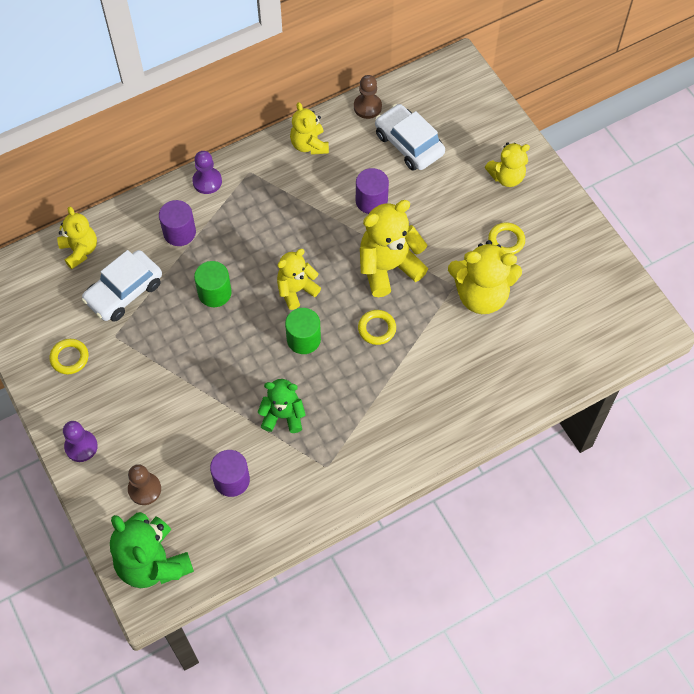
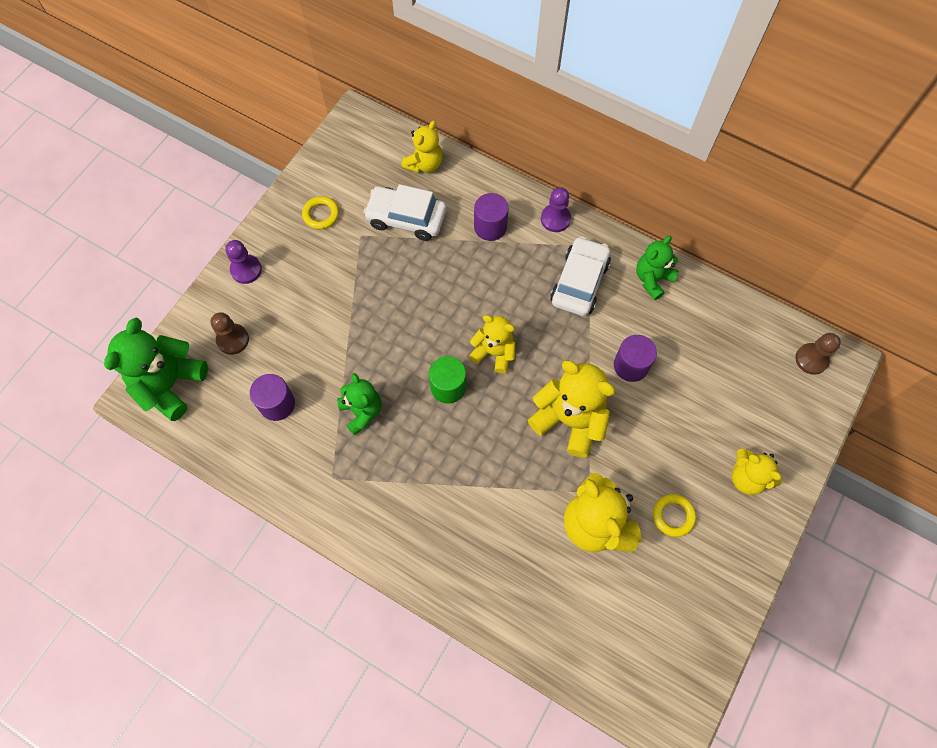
camera: 60 degrees right, 5 degrees up
green cylinder [194,261,232,307] -> none
yellow teddy bear [290,102,329,155] -> green teddy bear [636,236,679,300]
brown pawn [354,75,382,119] -> brown pawn moved to [795,333,841,375]
yellow ring [358,310,396,345] -> none
white car [375,104,445,171] -> white car moved to [550,236,611,316]

